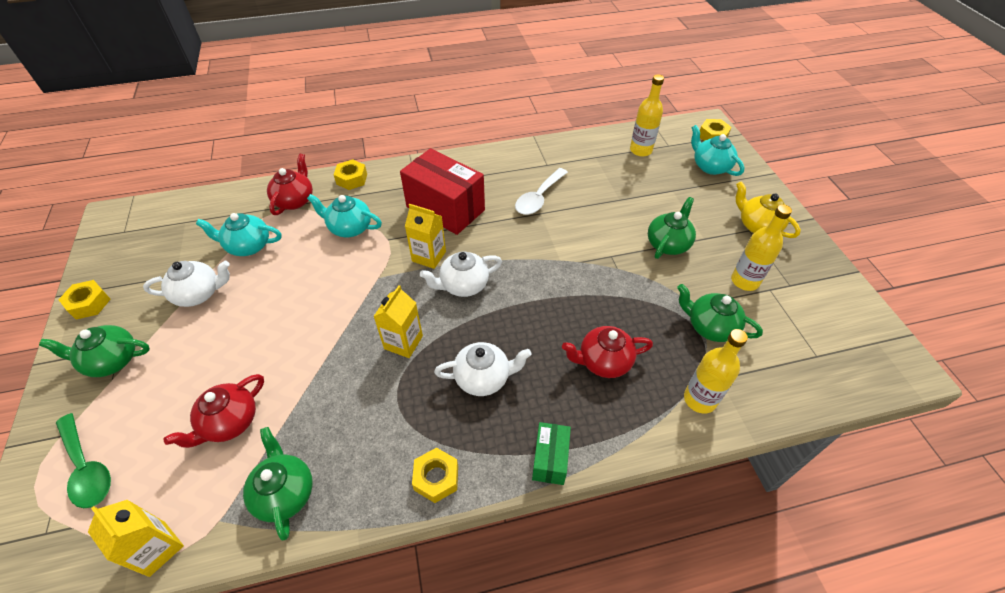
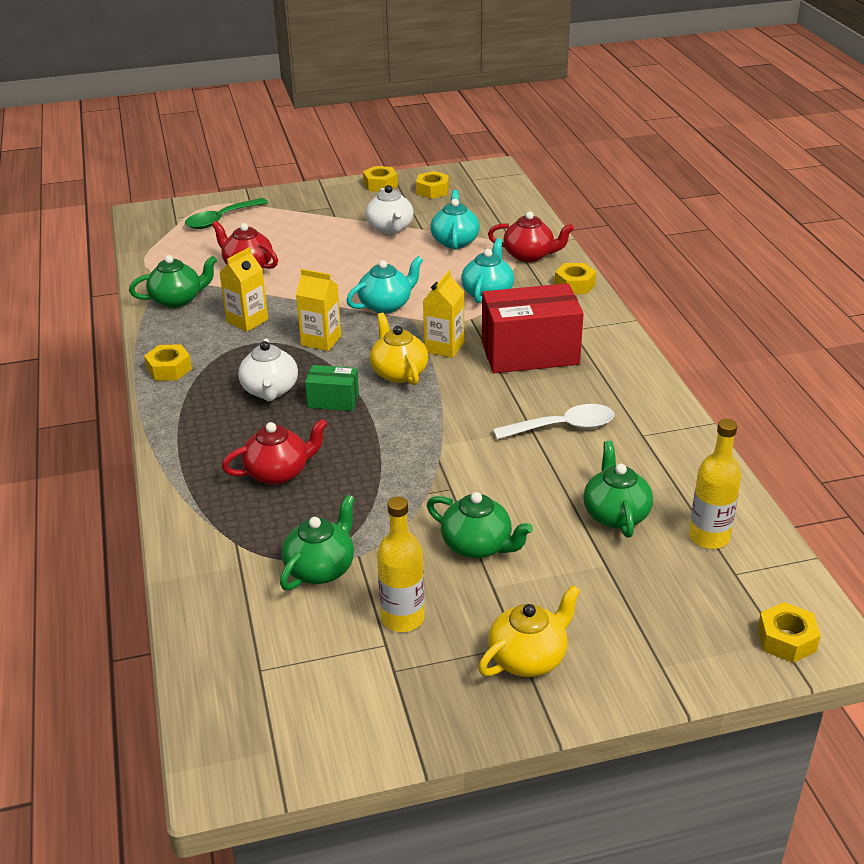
camera: 90 degrees right, 15 degrees down
green teapot [39,325,150,377] -> green teapot moved to [583,441,653,537]
yellow carton [88,500,184,577] -> yellow carton moved to [219,247,268,332]
red box [400,148,485,235] -> red box turned 45 degrees clockwise [482,283,584,373]
white teapot [420,251,502,297] -> yellow teapot [370,313,428,385]
white spoon [515,168,568,215] -> white spoon turned 135 degrees clockwise [493,404,615,439]
green box [532,422,571,485] -> green box moved to [305,365,359,411]
red teapot [562,326,653,378] -> red teapot turned 75 degrees clockwise [222,419,328,485]
yellow bottle [684,329,748,414] -> none
turquoise teapot [691,125,744,176] -> turquoise teapot moved to [346,256,423,314]
none -> yellow nut [416,171,449,199]

